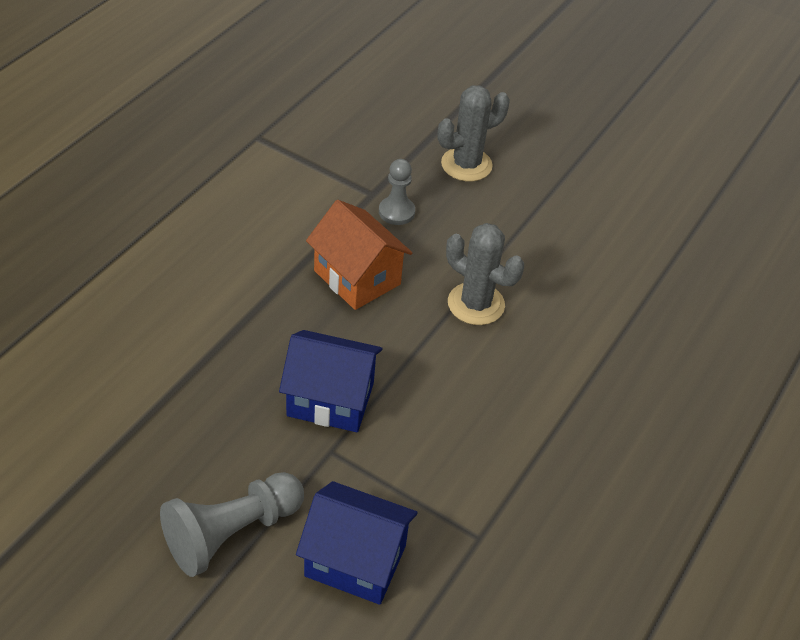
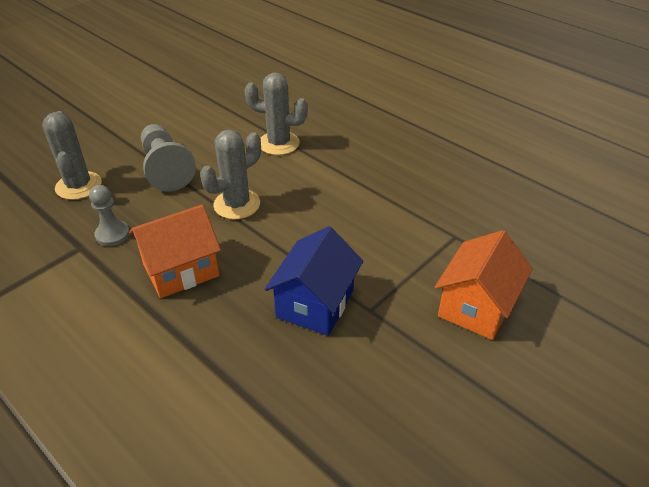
camera: 75 degrees left, 5 degrees down
grey pawn [160,472,304,577] -> grey pawn moved to [141,124,196,192]
blue house [296,481,418,605] -> orange house [435,230,533,340]
none -> grey cactus [245,73,308,155]

